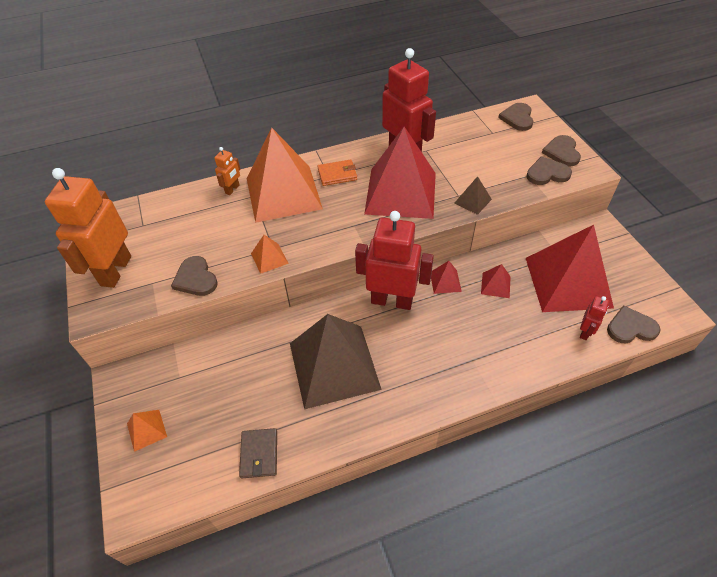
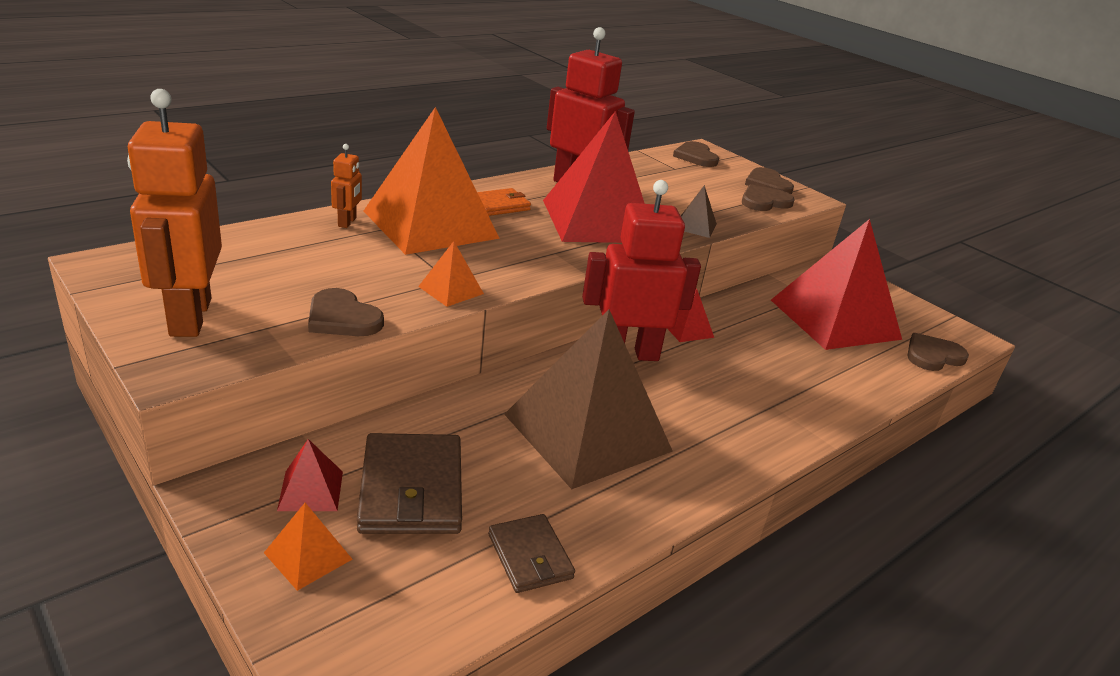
camera: 25 degrees left, 20 degrees down
red pyramid [481,264,511,298] -> red pyramid moved to [277,439,343,511]
red robot [580,296,609,340] -> none
none -> brown wallet [357,433,462,534]

